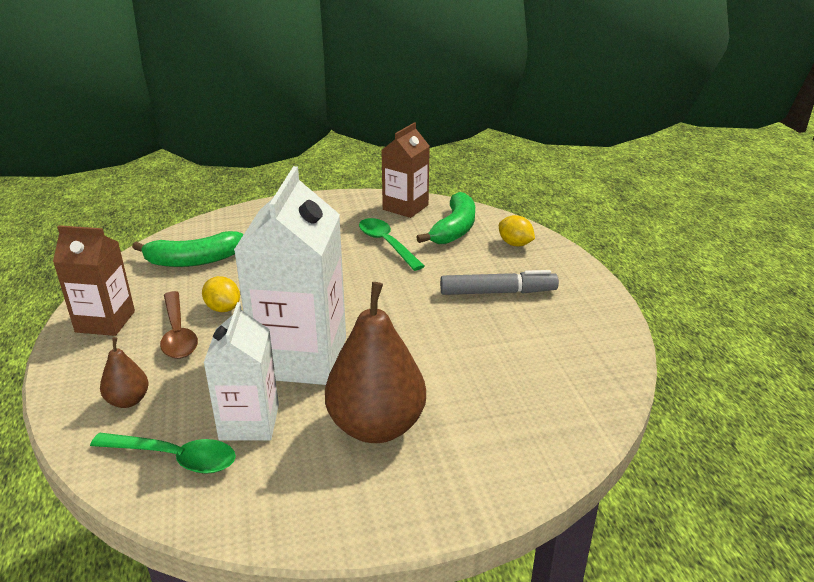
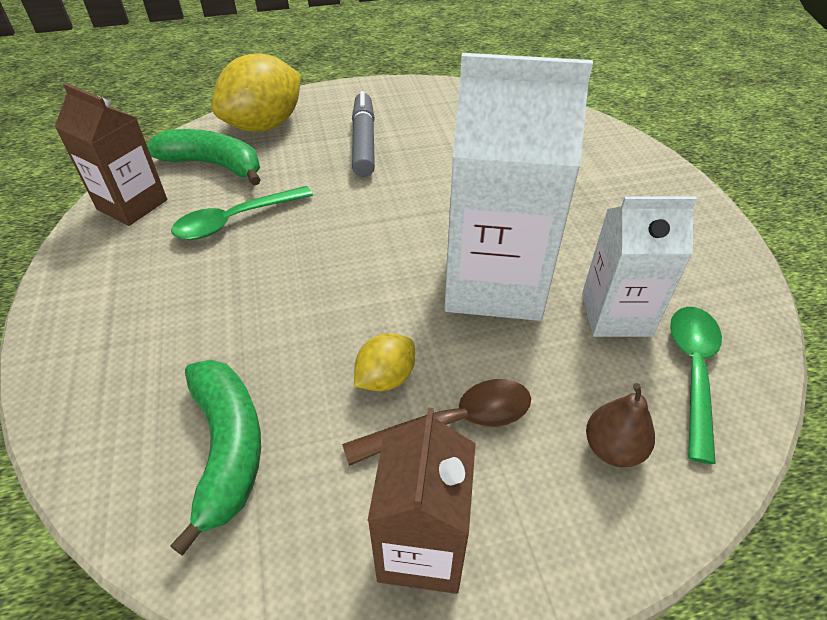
camera: 90 degrees left, 15 degrees up
brown pear [325,282,426,443] -> none
yellow lemon [499,215,535,246] -> yellow lemon [212,53,301,132], size x2.00

